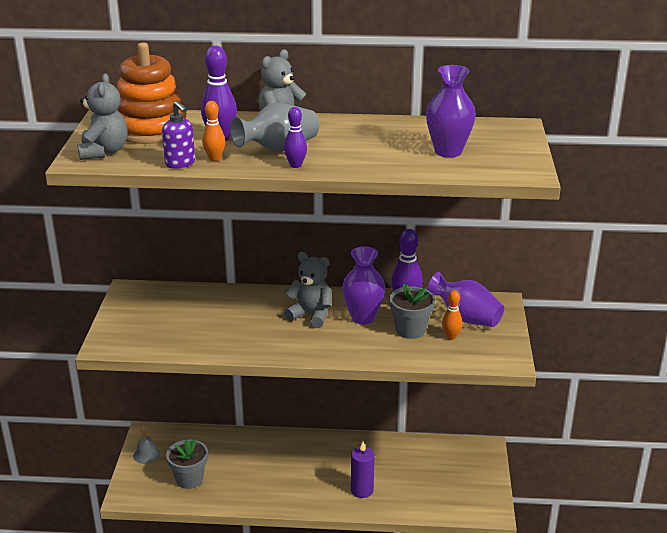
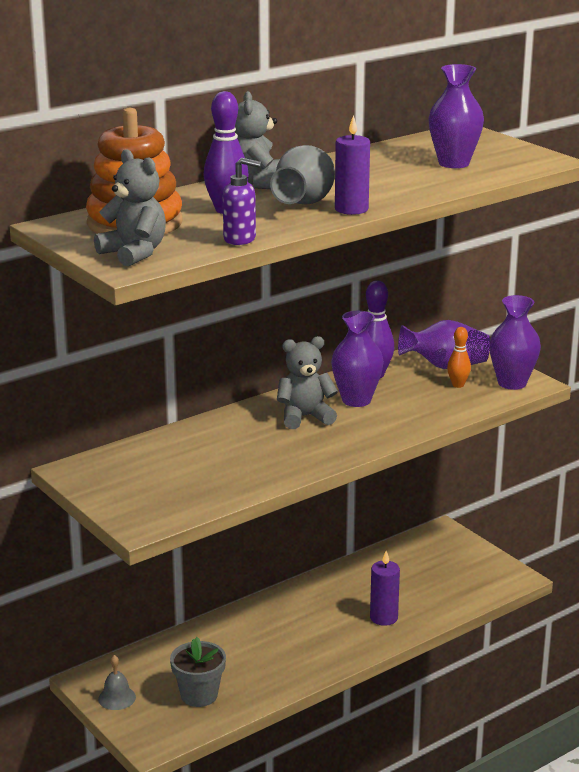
camera: 40 degrees left, 5 degrees down
orange bowling pin [202,101,225,161] -> none
purple bowling pin [284,107,307,168] -> purple candle [335,115,370,215]
grey flower pot [389,284,435,339] -> none
none -> purple vase [489,295,541,390]

